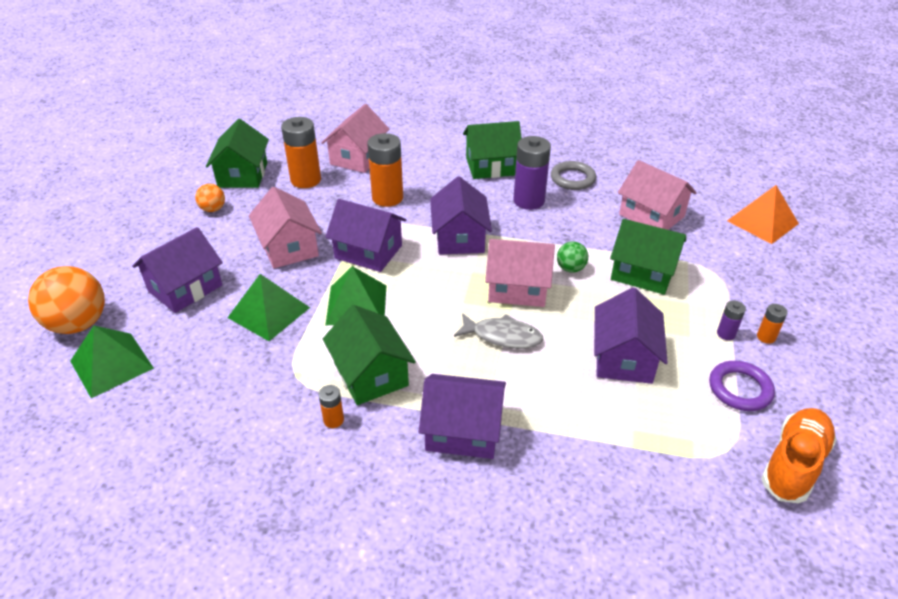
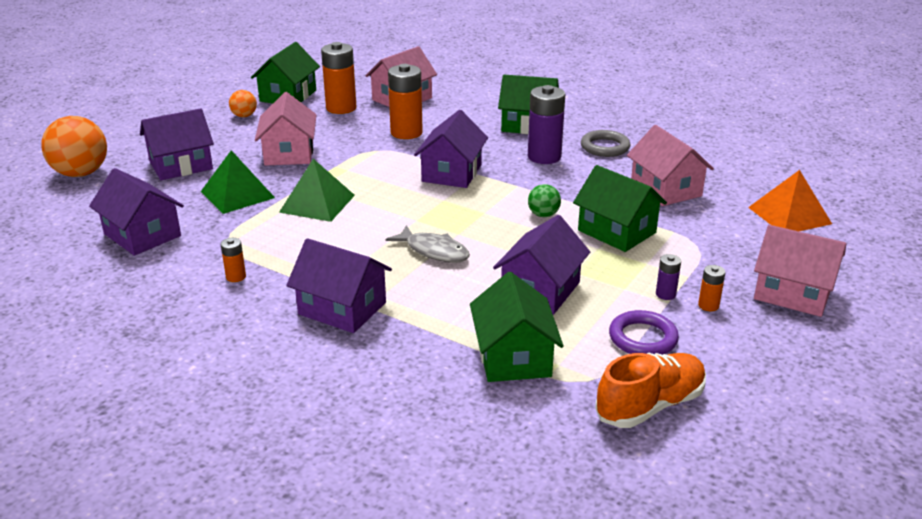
camera: 20 degrees right, 10 degrees down
green pyramid [70,326,154,398] -> none
green house [323,305,416,405] -> green house moved to [470,272,564,382]
purple house [325,199,406,272] -> purple house moved to [89,168,184,256]
pink house [485,239,555,307] -> pink house moved to [754,225,846,317]

